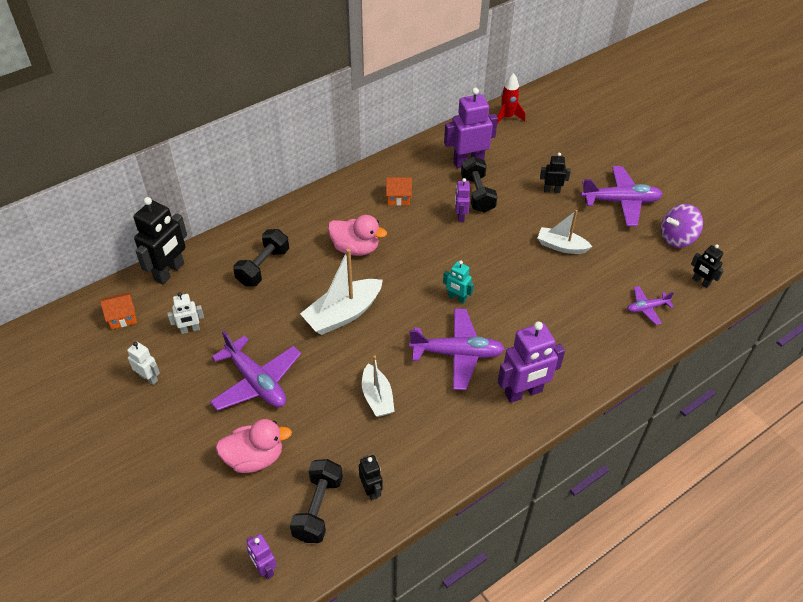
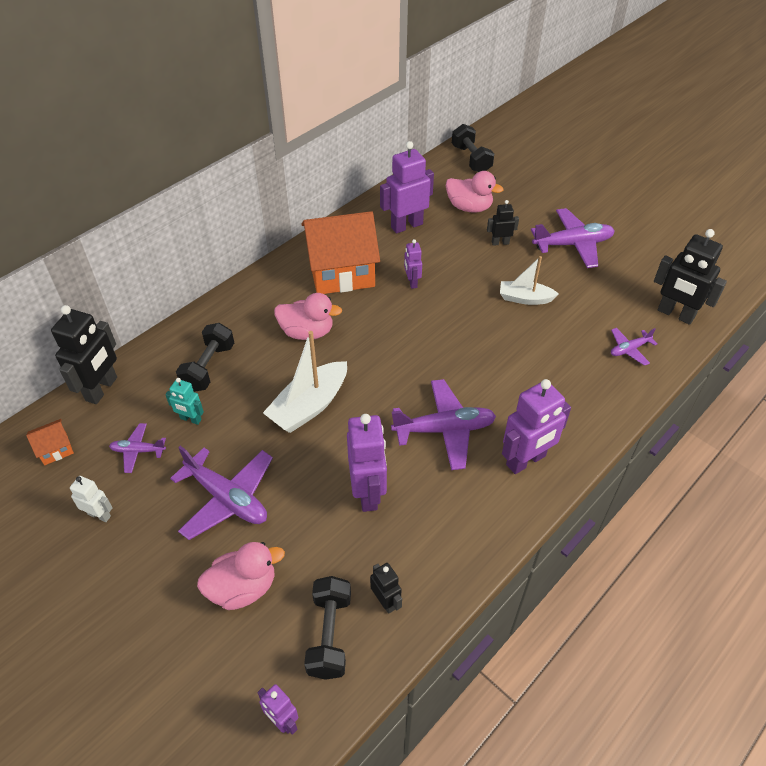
camera: 10 degrees left, 0 degrees up
white robot [167,292,204,334] -> purple plane [109,423,166,473]
white boat [362,356,395,417] -> purple robot [347,414,387,512]
orange house [386,177,412,205] -> orange house [301,211,380,294], size x2.41
turquoise robot [443,260,474,304] -> turquoise robot moved to [165,378,204,425]
black dumbbell [461,156,497,213] -> black dumbbell moved to [452,124,494,172]
red rocket [497,73,525,124] -> none
purple spinning top [661,204,703,248] -> none
black robot [691,244,724,288] -> black robot [654,229,727,325], size x1.88
none -> pink duck [446,171,503,213]

